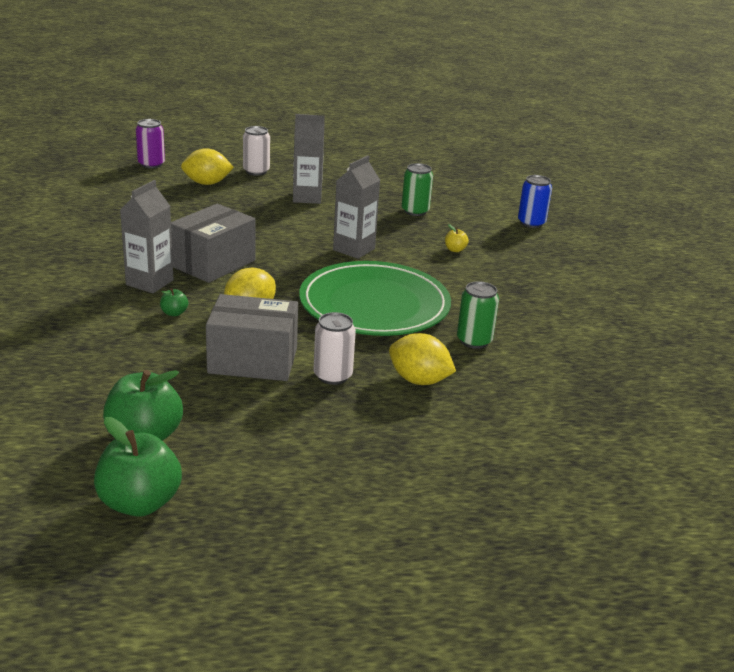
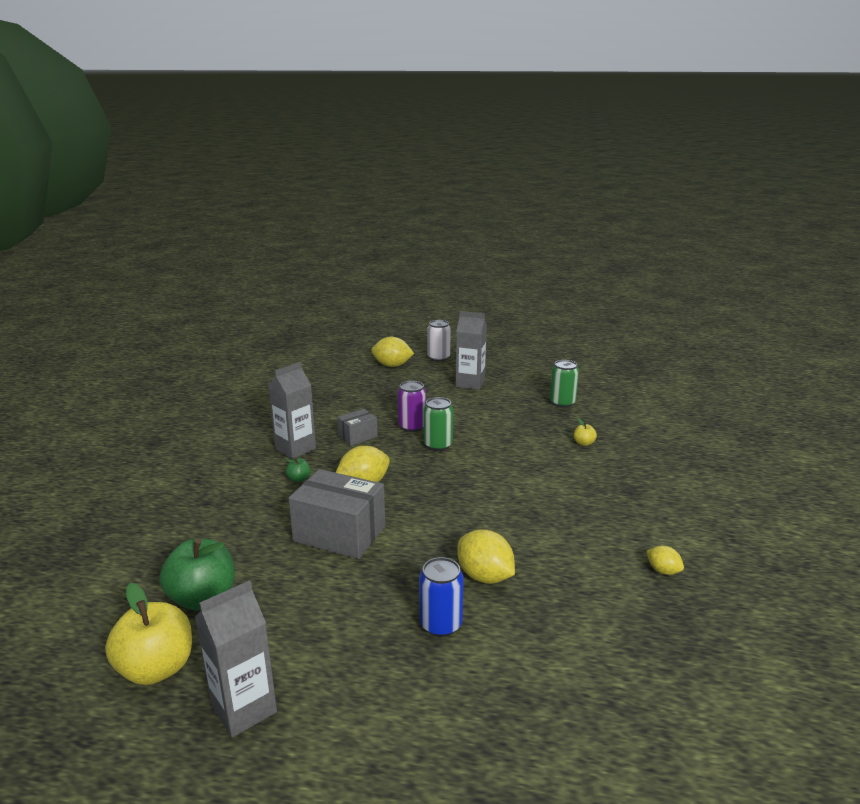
camera: 20 degrees right, 5 degrees down
green apple [94,417,182,517] -> yellow apple [105,583,192,685]
purple can [136,119,165,168] -> purple can moved to [398,381,426,432]
grey box [171,204,256,283] -> grey box [337,409,378,446], size x0.53
green plate [299,261,451,336] -> none
white can [314,312,356,385] -> none
grey carton [333,155,380,259] -> grey carton moved to [195,580,277,737]
green can [457,281,499,349] -> green can moved to [424,397,453,451]
blue can [518,175,552,228] -> blue can moved to [419,557,464,637]
none -> yellow lemon [647,546,684,575]

